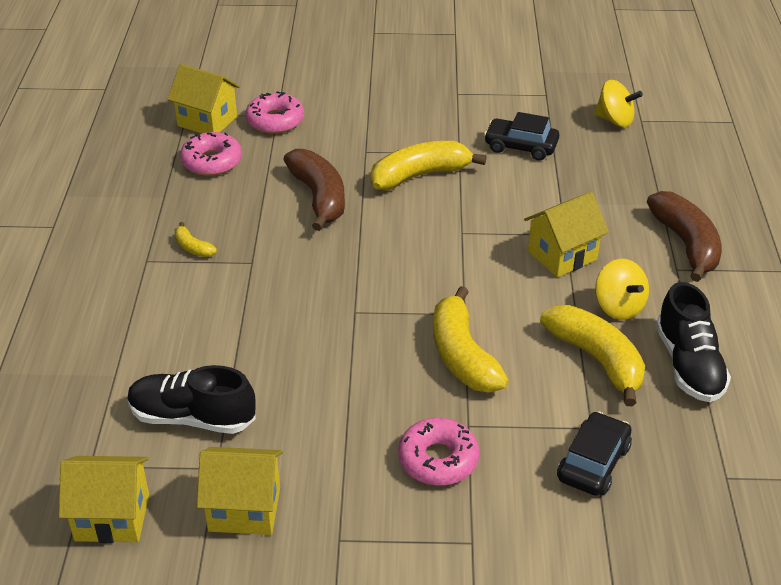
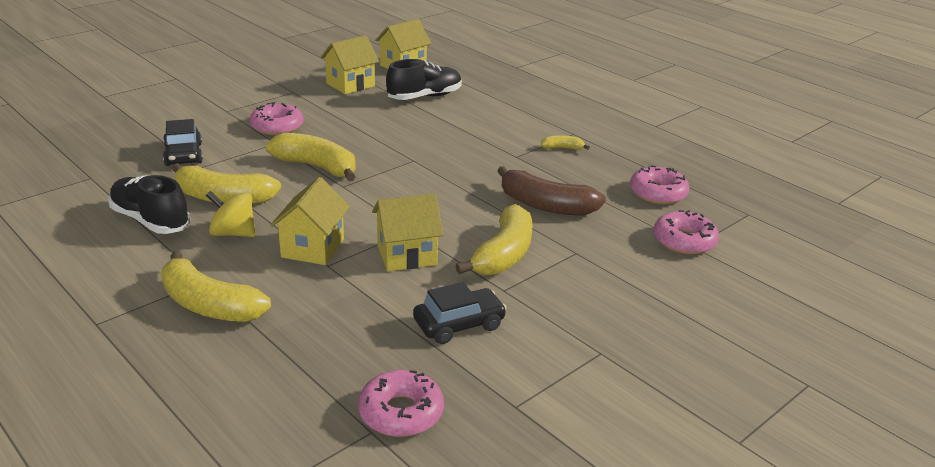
camera: 135 degrees right, 10 degrees down
yellow house [167,64,240,134] -> yellow house moved to [372,194,443,271]
yellow spinning top [594,80,643,127] -> pink donut [358,370,444,437]
brown banana [647,191,722,282] -> yellow banana [161,251,271,322]

